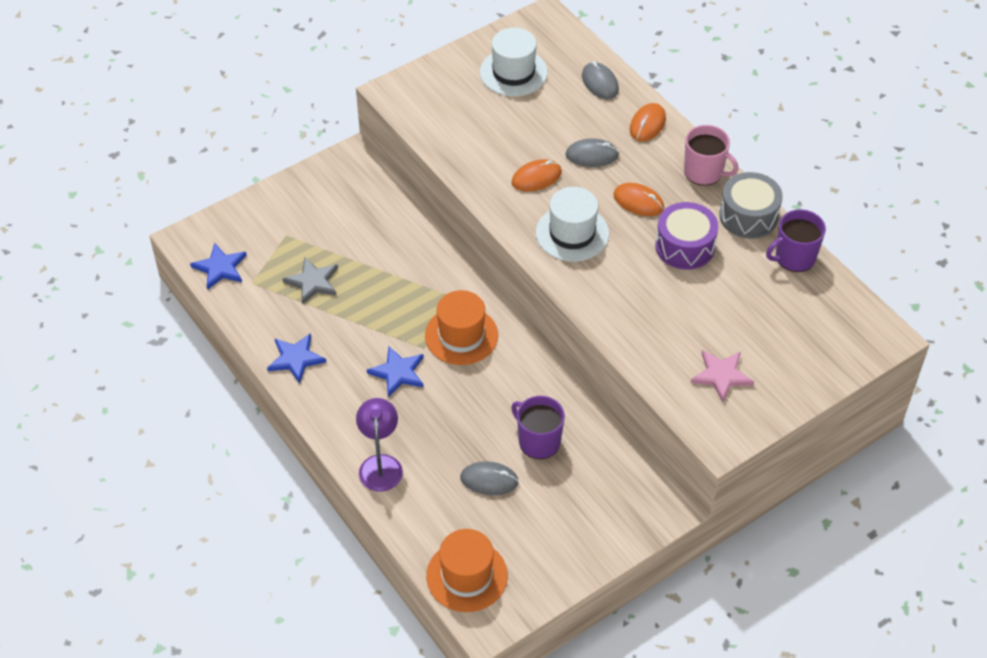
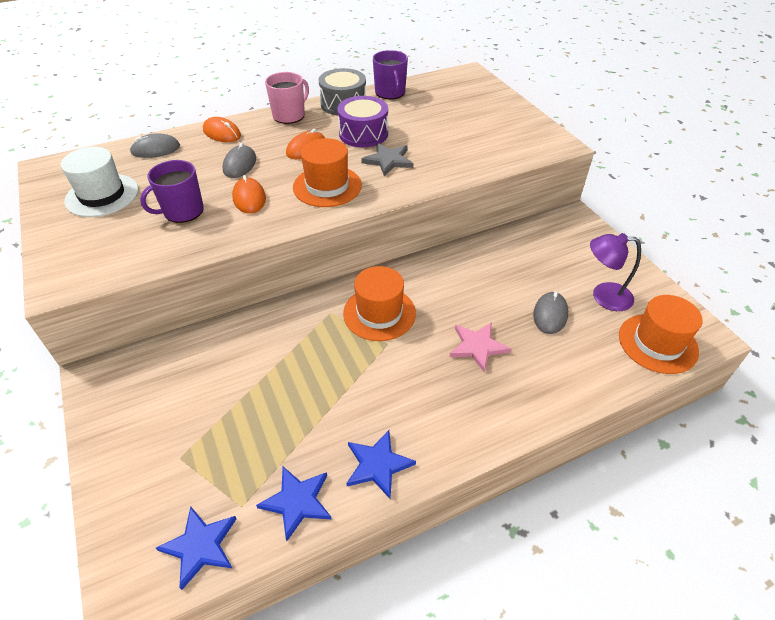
camera: 80 degrees left, 5 degrees down
grey star [283,257,338,305] -> grey star moved to [361,143,413,176]
purple lamp [356,398,403,492] -> purple lamp moved to [590,233,641,311]
blue star [367,346,424,397] -> blue star moved to [256,467,332,541]
purple mug [511,396,565,459] -> purple mug moved to [140,160,204,223]
white hat [536,187,609,262] -> orange hat [293,138,362,207]
pink star [691,350,754,402] -> pink star moved to [449,322,511,373]

